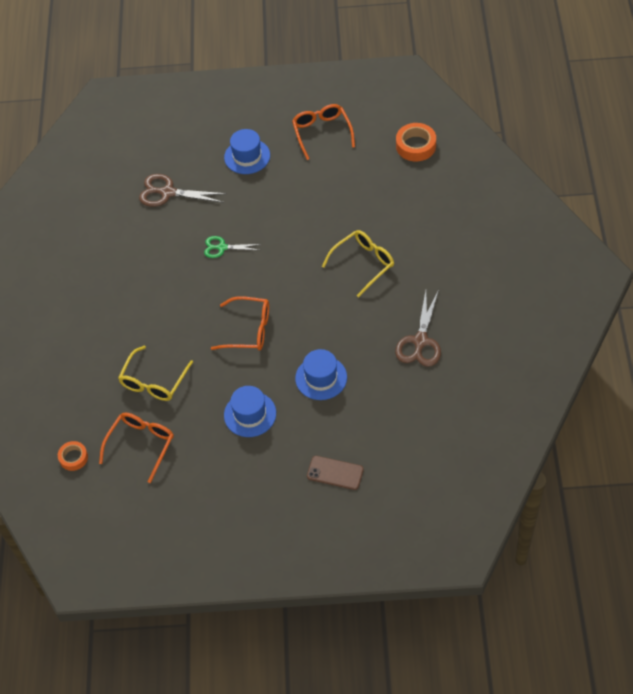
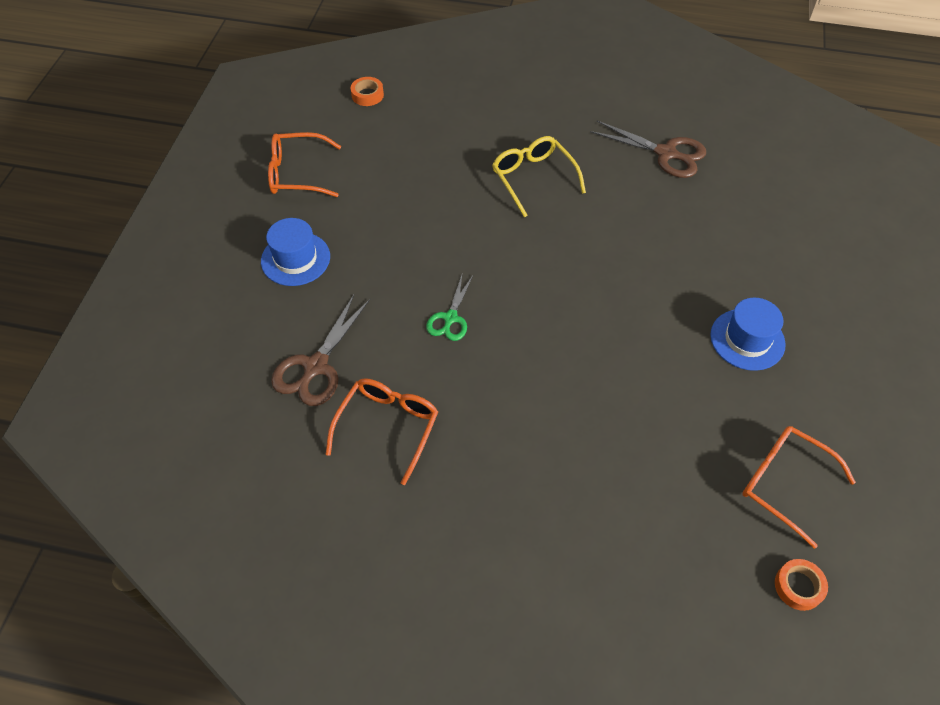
camera: 80 degrees left, 0 degrees up
yellow glasses [118,346,193,401] -> none
orange glasses [211,296,269,351] -> orange glasses moved to [326,378,438,485]
blue hat [295,349,347,400] -> none
brown phone [307,456,364,490] -> none
orange tape [396,123,436,161] -> orange tape [351,77,384,106], size x0.62

